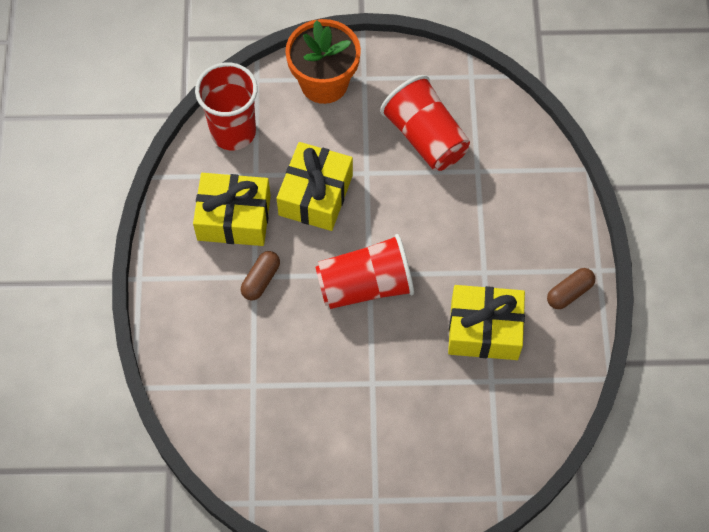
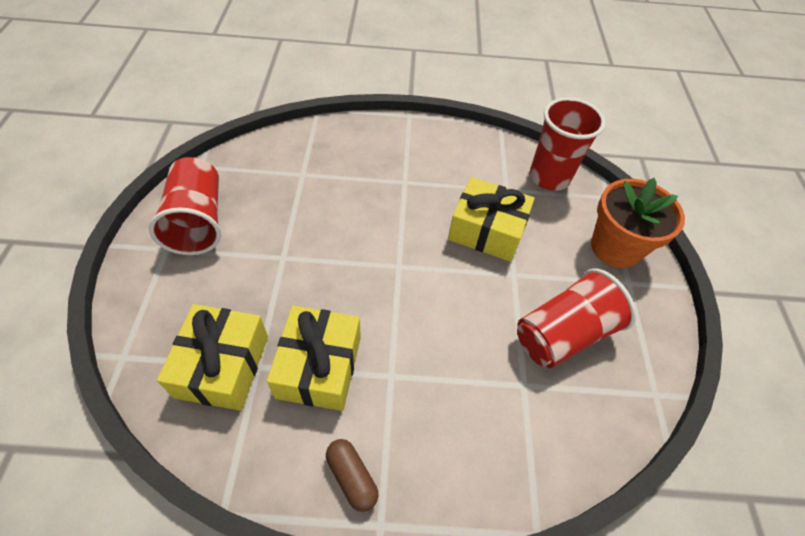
camera: 90 degrees right, 10 degrees down
yellow gift [193,173,271,246] -> yellow gift moved to [157,304,268,411]
brown capsule [241,251,280,300] -> none
red cup [315,234,414,309] -> red cup moved to [149,157,221,255]

